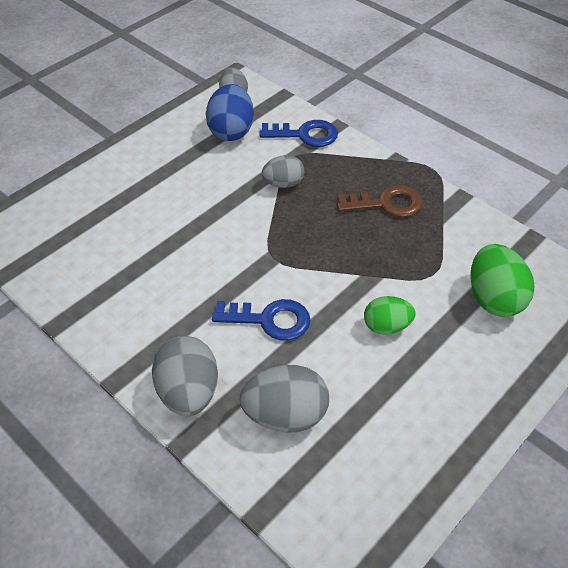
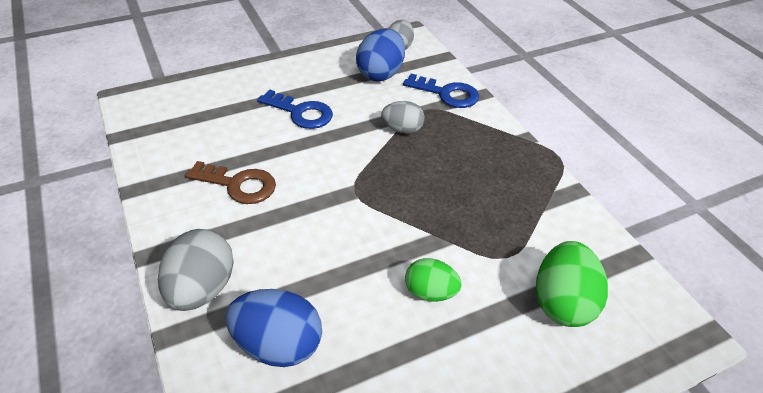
camera: 20 degrees right, 5 degrees down
blue key [212,299,311,341] -> blue key moved to [257,89,333,129]
grey egg [239,365,329,433] -> blue egg [226,289,322,367]
brown key [337,185,423,217] -> brown key moved to [185,161,276,204]

